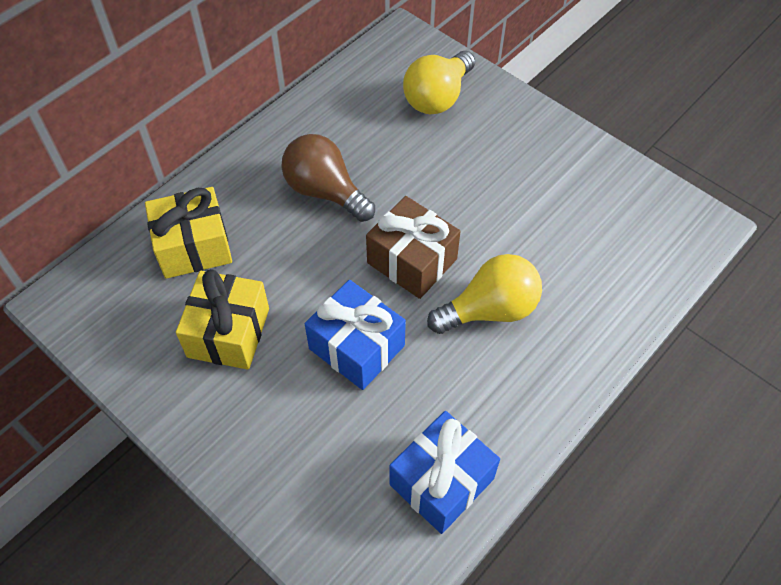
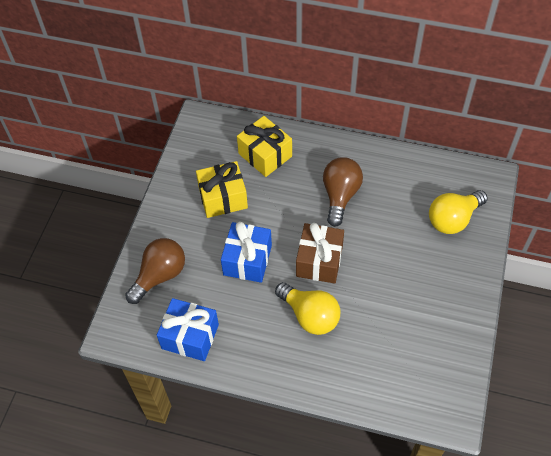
camera: 65 degrees right, 0 degrees up
yellow light bulb [403,51,475,114] -> yellow light bulb turned 45 degrees counterclockwise [429,190,488,234]
none -> brown light bulb [125,238,185,304]

